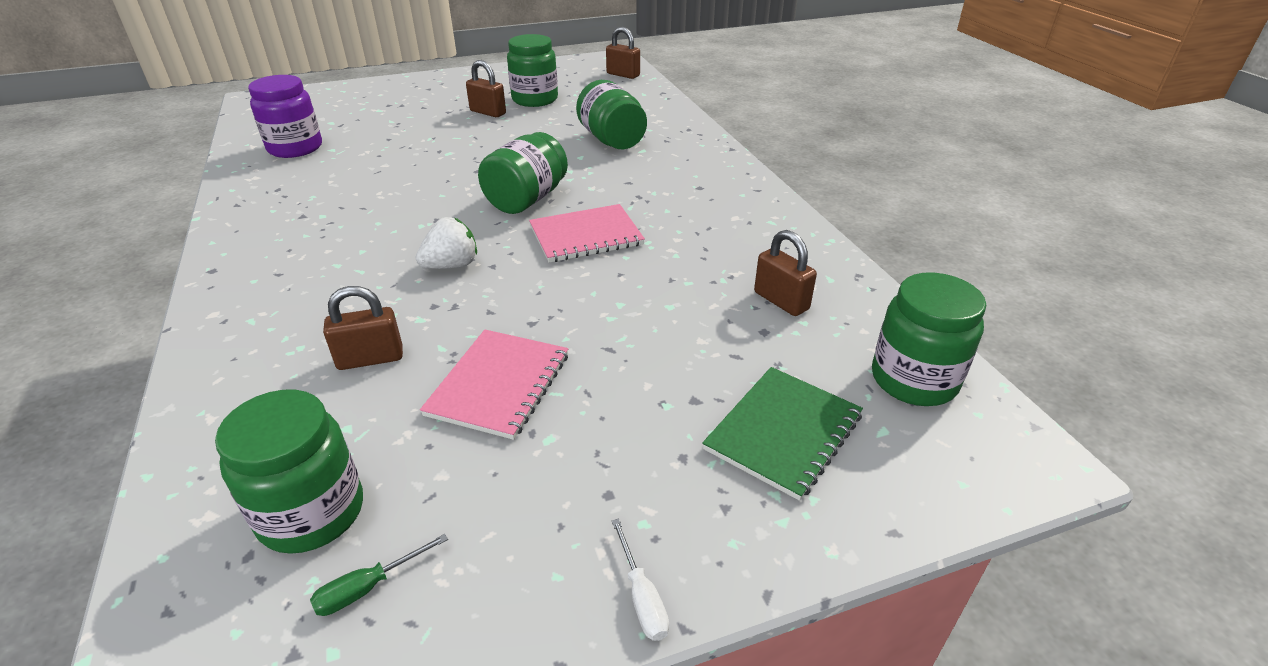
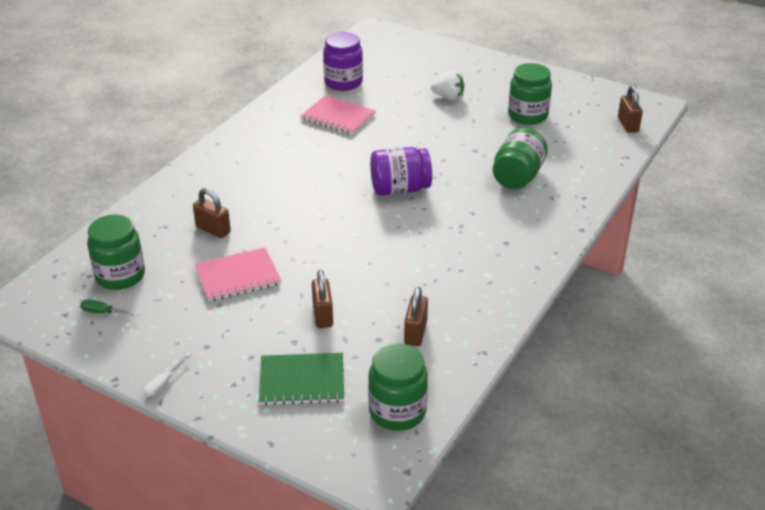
camera: 50 degrees right, 0 degrees up
white strawberry [415,217,477,269] -> white strawberry moved to [431,71,464,100]
brown padlock [466,60,506,117] -> brown padlock moved to [312,270,333,328]
green jar [478,132,568,214] -> purple jar [370,147,432,196]
pink notebook [529,204,645,263] -> pink notebook moved to [300,95,376,135]

